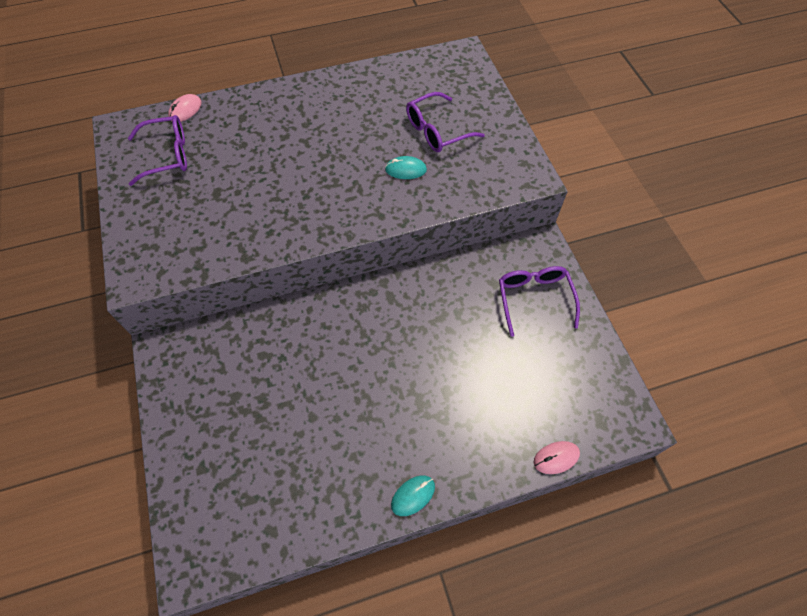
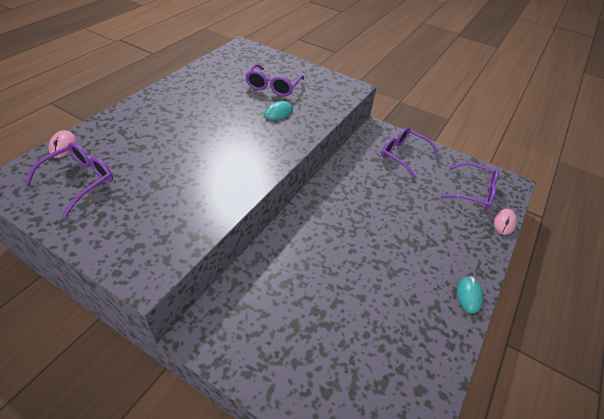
camera: 45 degrees left, 15 degrees down
none -> purple glasses [440,162,499,209]

